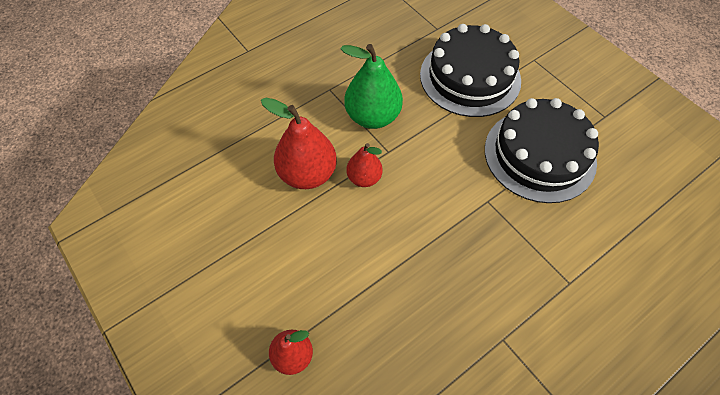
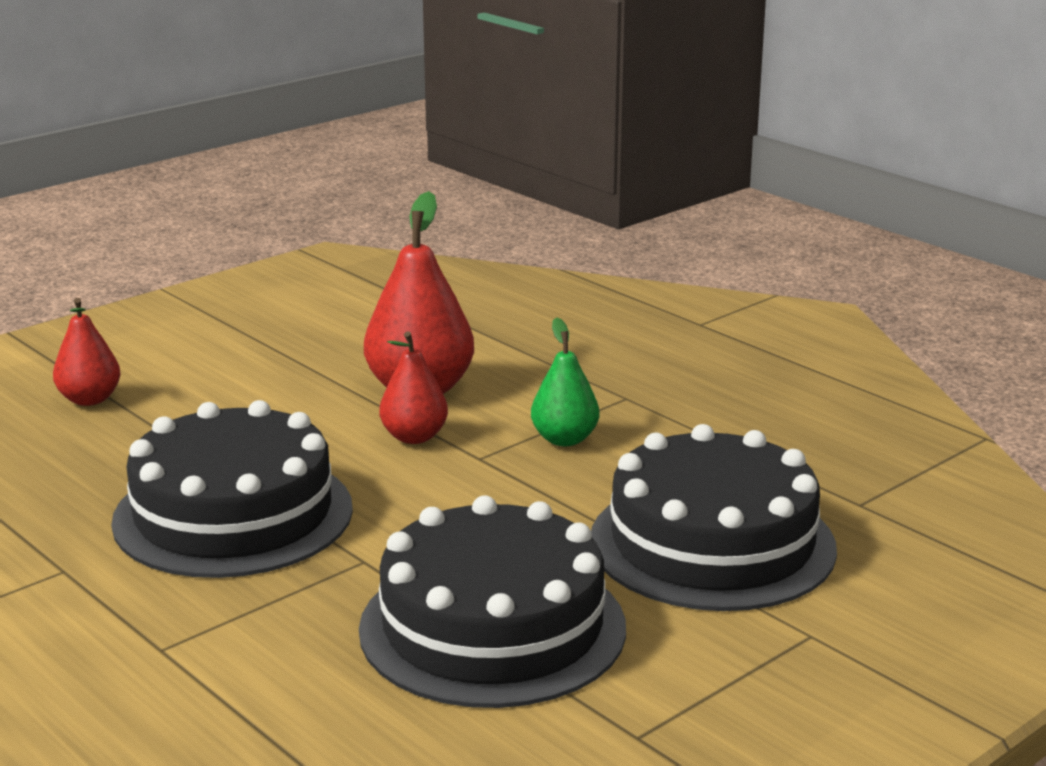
camera: 85 degrees right, 35 degrees down
green pear [340,44,403,129] -> green pear [531,317,600,446], size x0.59
none -> black cake [111,400,353,578]

